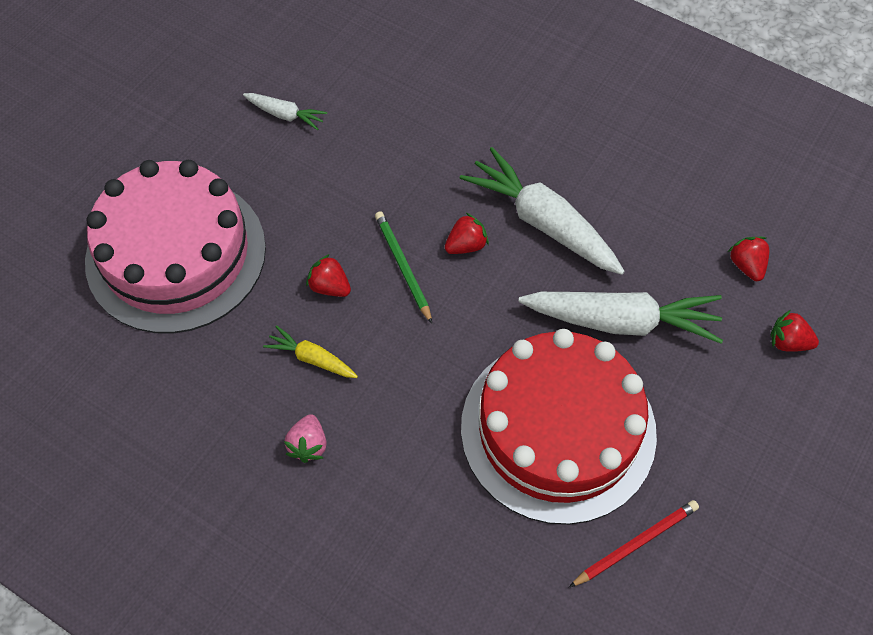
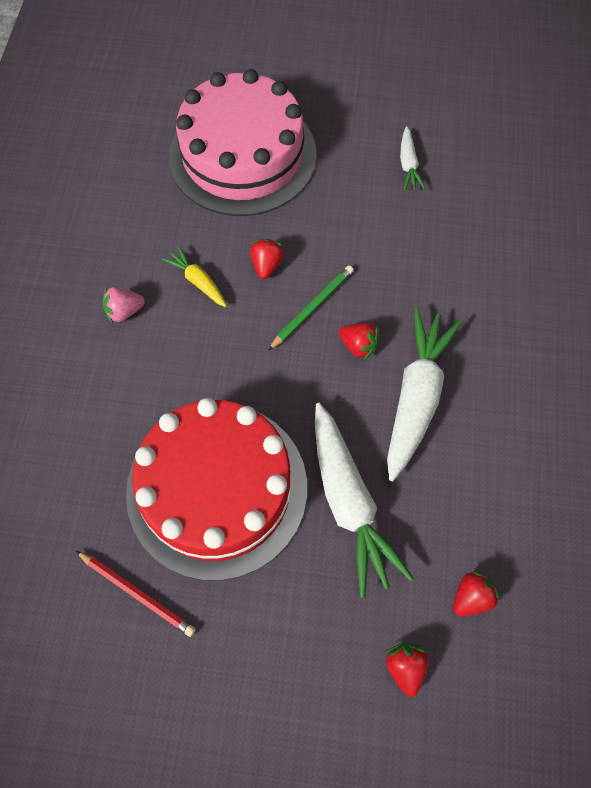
camera: 65 degrees right, 5 degrees up
yellow carrot [263,325,358,378] -> yellow carrot turned 45 degrees counterclockwise [162,246,227,307]

